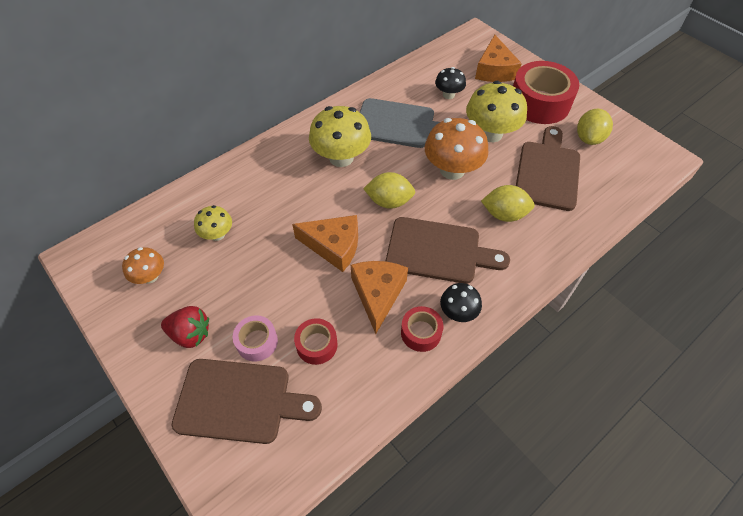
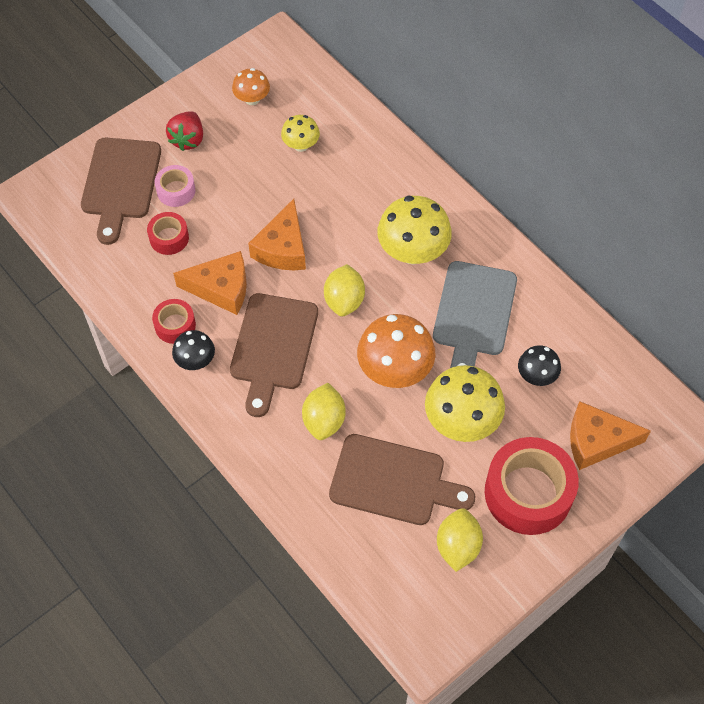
camera: 90 degrees right, 5 degrees up
yellow lemon [577,109,613,145] -> yellow lemon turned 75 degrees clockwise [437,508,483,572]

